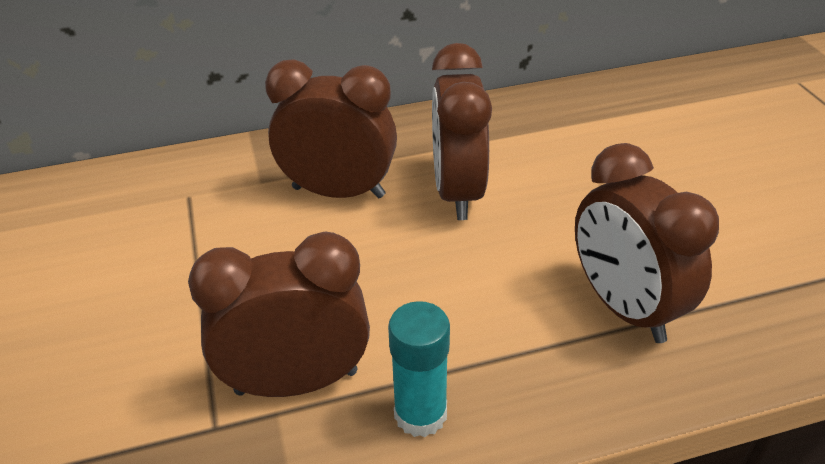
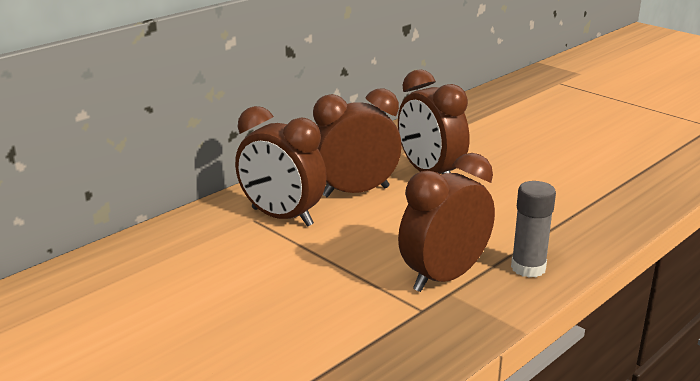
camera: 30 degrees left, 15 degrees down
turquoise glue stick [388,301,450,437] -> grey glue stick [511,181,556,278]
brown clock [575,143,719,343] -> brown clock moved to [235,106,327,227]

